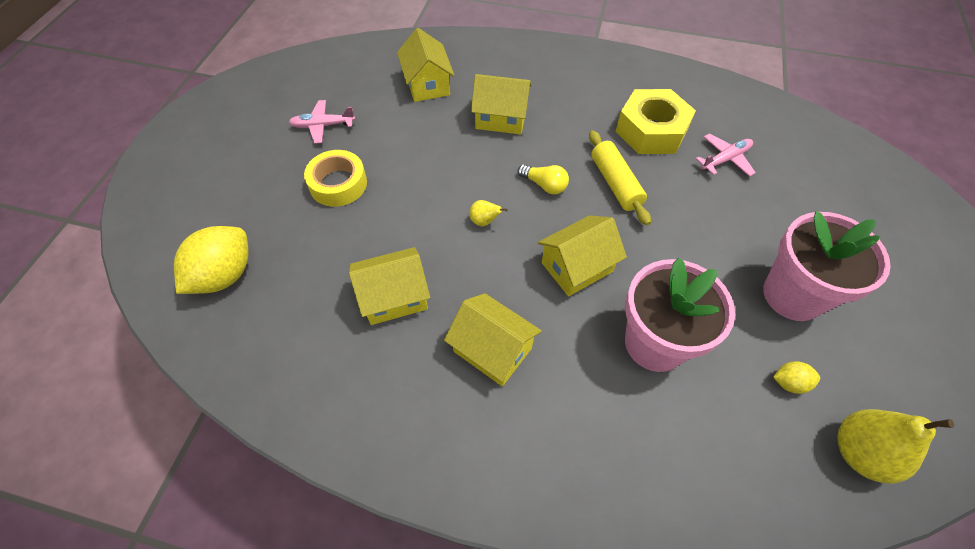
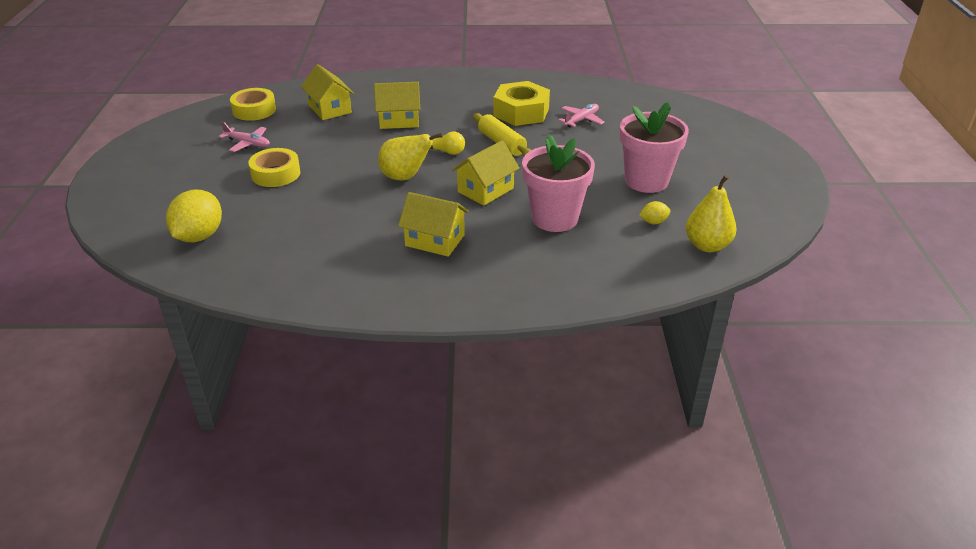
camera: 15 degrees left, 20 degrees down
pink plane [288,100,355,144] -> pink plane turned 135 degrees counterclockwise [219,122,270,152]
yellow house [349,247,430,325] -> none
yellow pear [469,200,508,226] -> yellow pear [378,133,443,180], size x2.05
none -> yellow tape [230,88,276,121]

